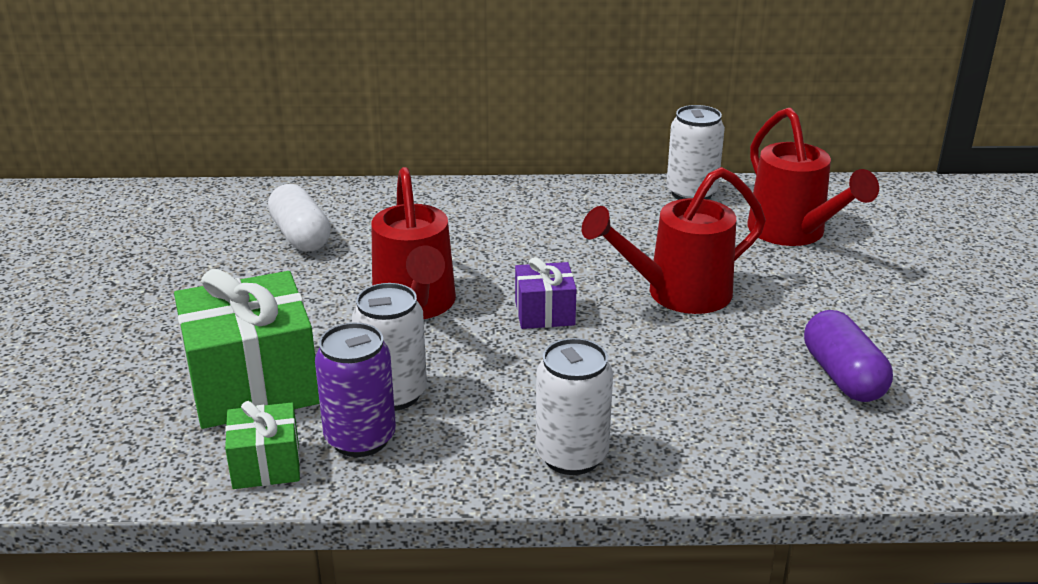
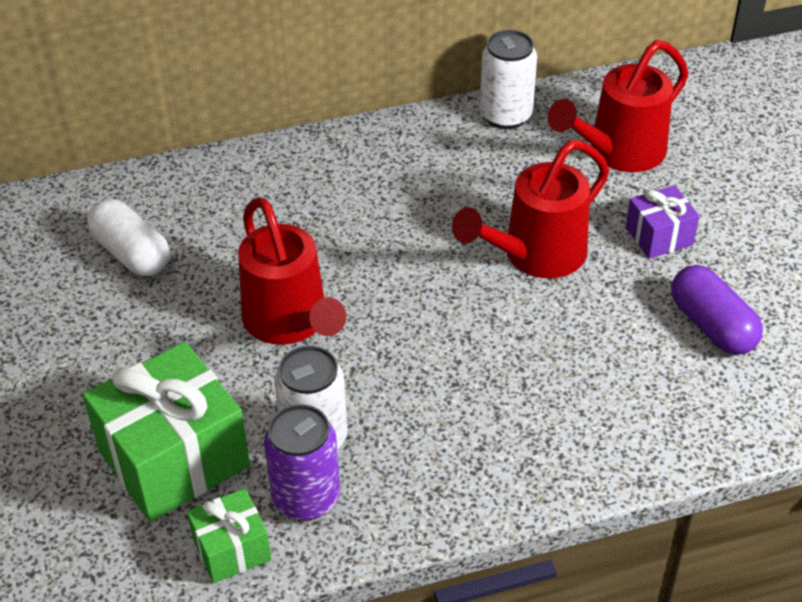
camera: 15 degrees left, 15 degrees up
purple gift [515,257,577,329] -> purple gift moved to [625,185,699,259]
white can [536,338,613,475] -> none
red watering can [747,107,879,246] -> red watering can turned 90 degrees clockwise [548,40,689,172]

